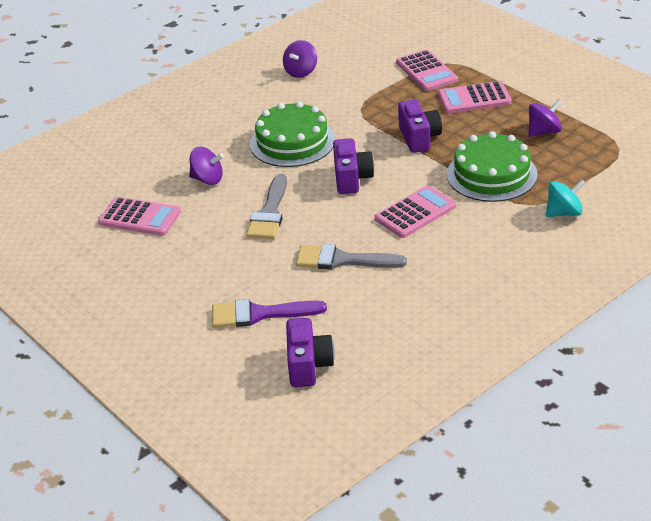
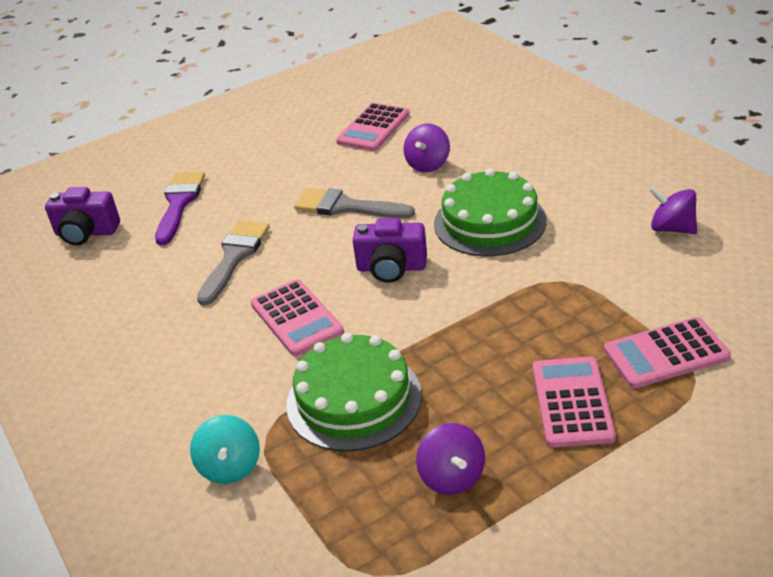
camera: 100 degrees right, 0 degrees up
purple camera [398,99,442,153] -> none

